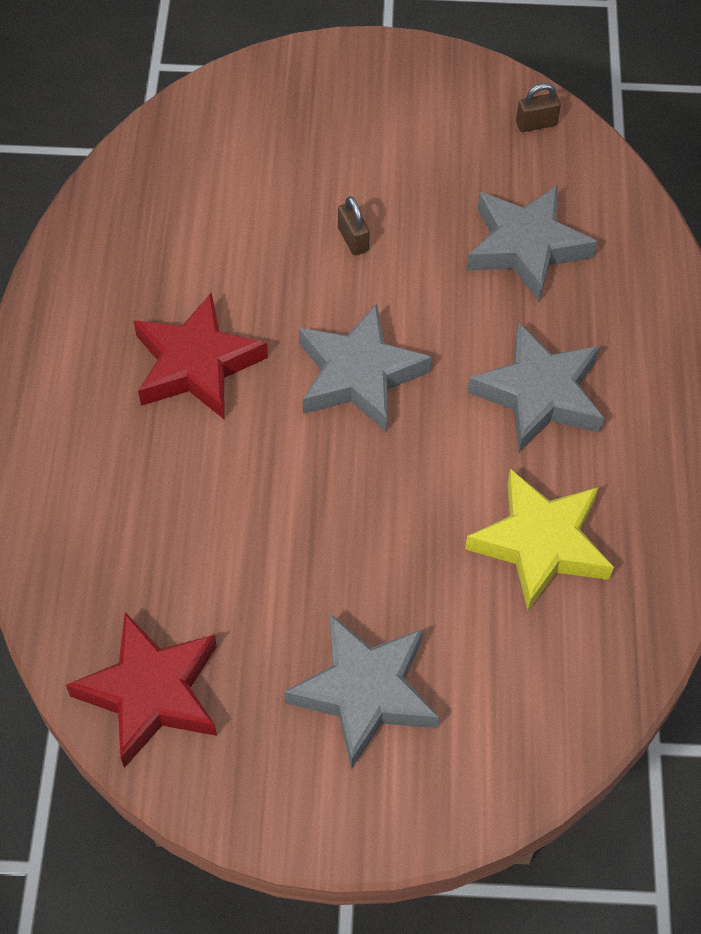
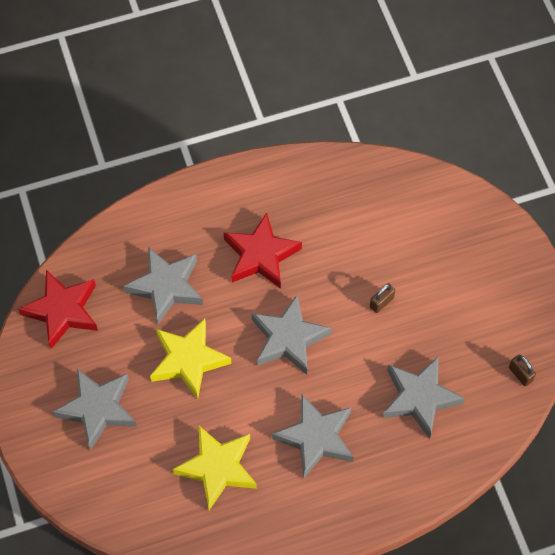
camera: 70 degrees right, 5 degrees up
none -> grey star [123,247,203,324]
none -> yellow star [150,318,231,399]

